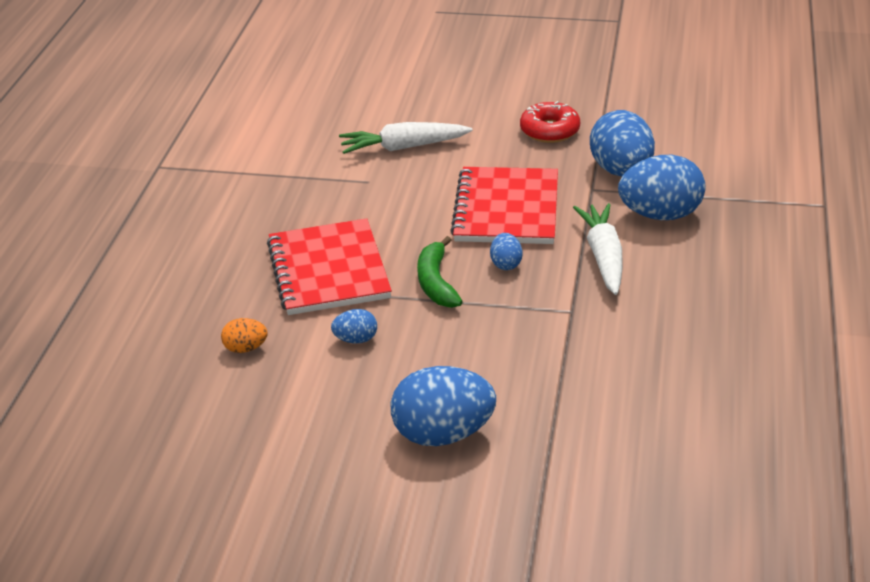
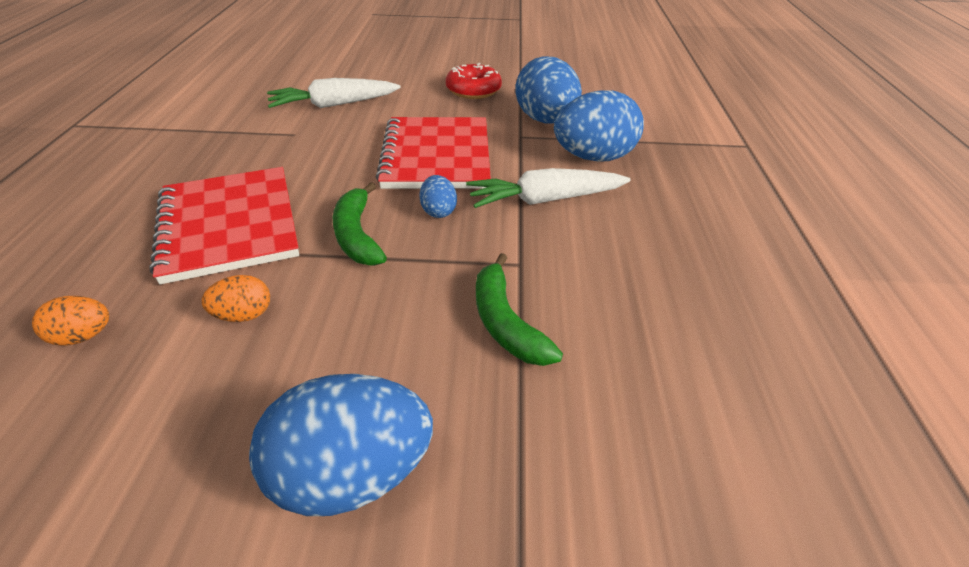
camera: 10 degrees left, 5 degrees up
blue egg [331,309,377,344] -> orange egg [202,275,270,322]
white carrot [573,203,623,295] -> white carrot turned 90 degrees counterclockwise [466,168,631,208]
none -> green banana [476,253,563,366]

